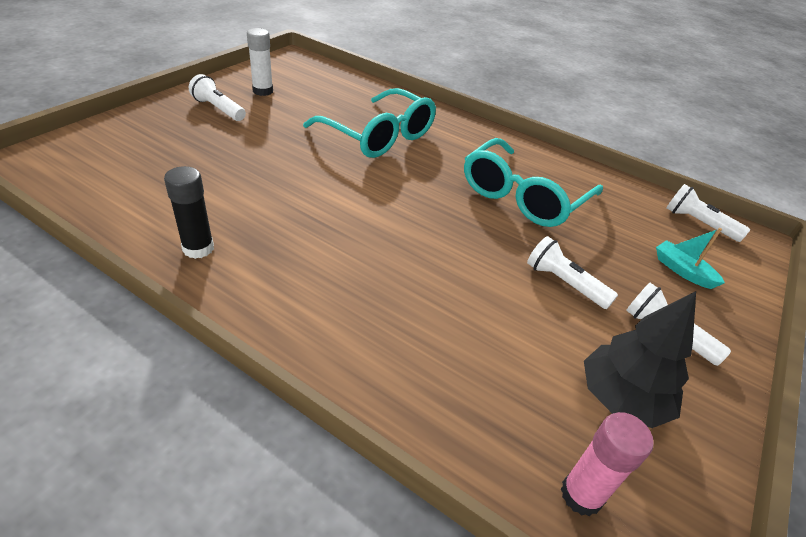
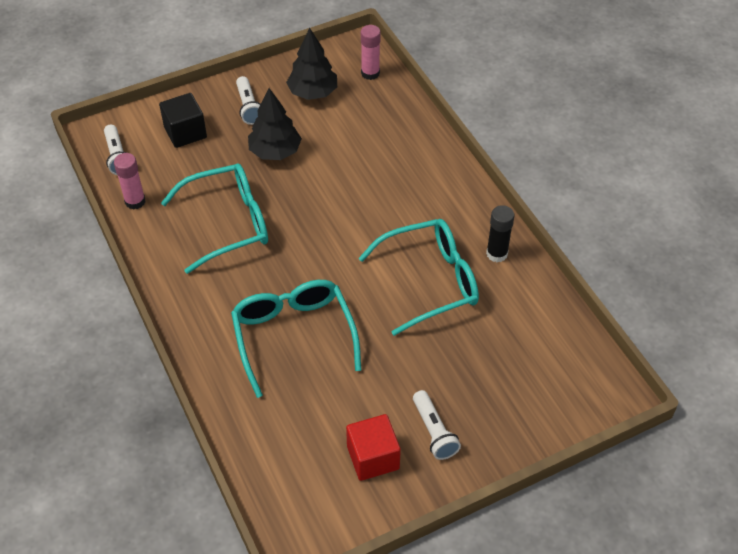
camera: 145 degrees left, 10 degrees up
white glue stick [247,28,273,96] -> red cube [346,414,401,481]
white flashlight [527,236,618,309] -> black tree [248,88,302,160]
turquoise boat [656,228,725,289] -> black cube [159,93,207,148]
none -> pink glue stick [114,153,146,210]
none -> turquoise glasses [358,219,479,336]

